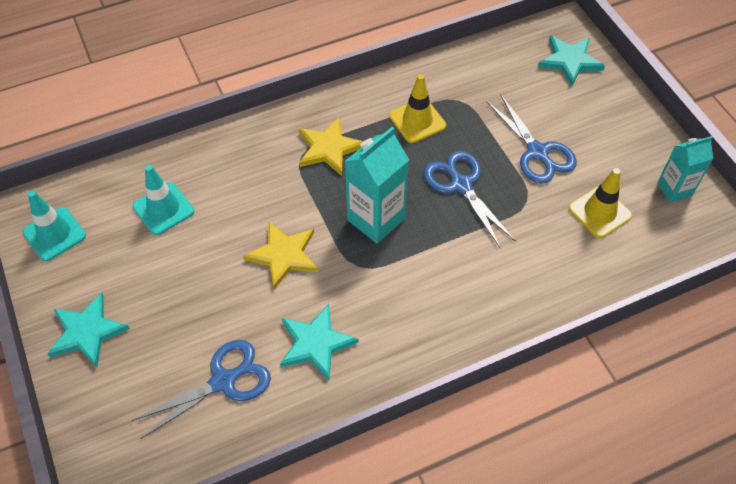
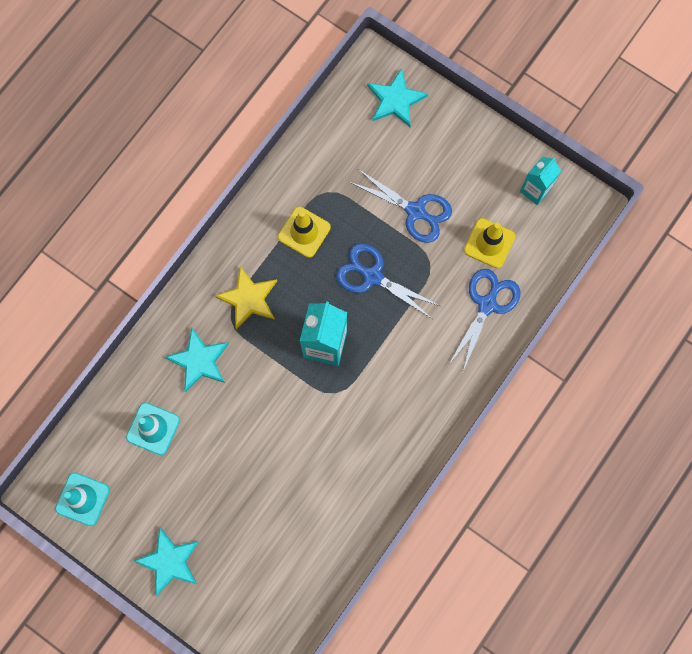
camera: 30 degrees left, 20 degrees up
blue scissors [131,340,271,439] -> blue scissors moved to [449,269,521,371]
yellow star [243,222,318,289] -> none
turquoise star [280,304,359,380] -> turquoise star moved to [165,328,229,392]

